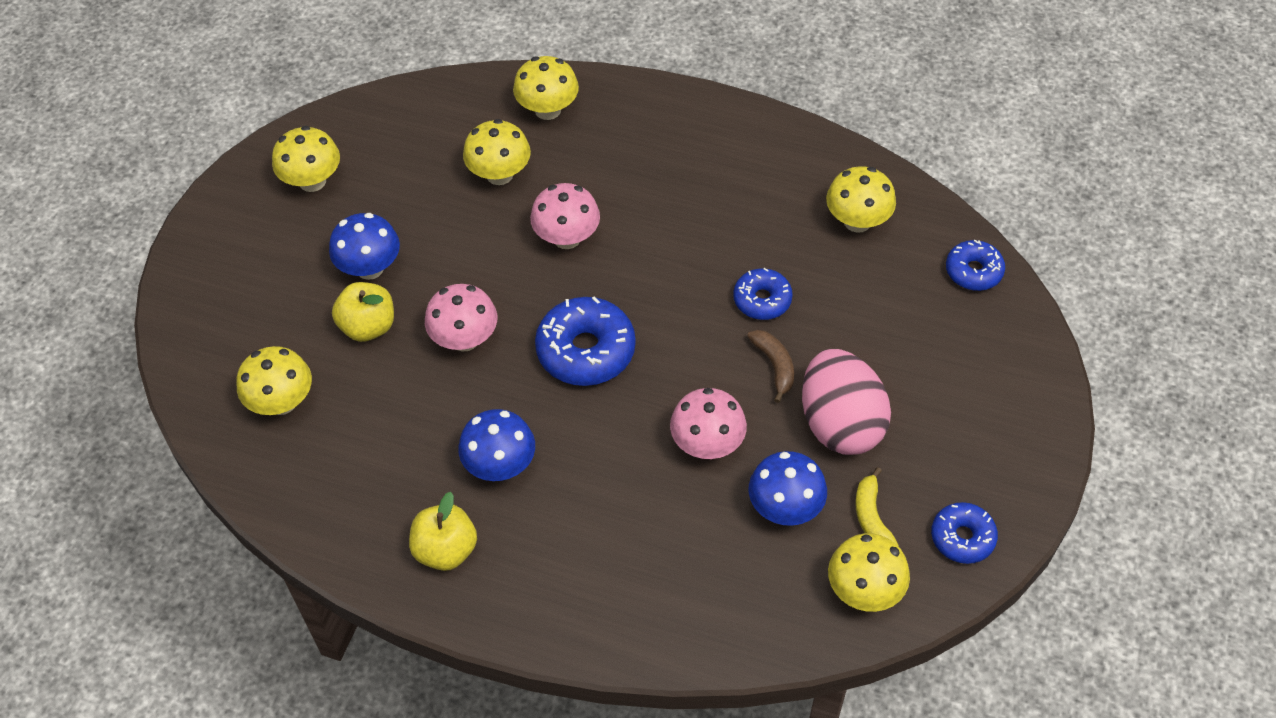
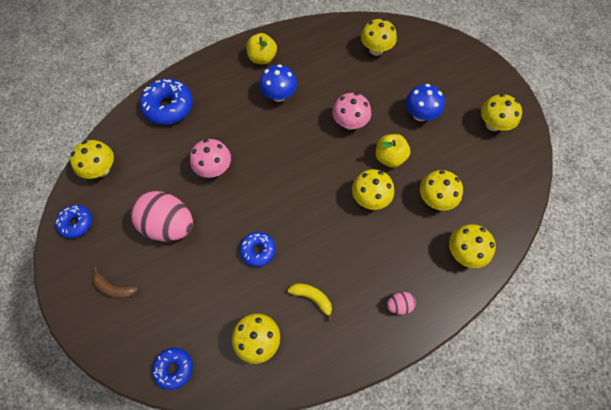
camera: 130 degrees right, 10 degrees up
yellow apple [332,282,394,342] -> yellow apple moved to [376,134,410,168]
pink mushroom [530,183,600,249] -> yellow mushroom [352,169,394,210]
blue donut [535,296,636,386] -> blue donut moved to [139,79,193,125]
brown banana [747,330,794,403] -> brown banana moved to [92,267,138,298]
blue mushroom [749,451,827,526] -> none
yellow banana [855,467,899,547] -> yellow banana moved to [288,284,333,322]
none -> pink egg [386,292,416,315]

